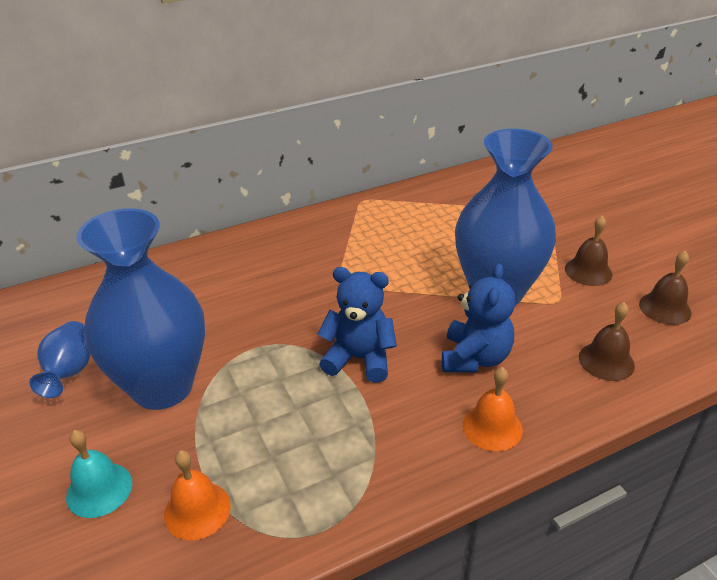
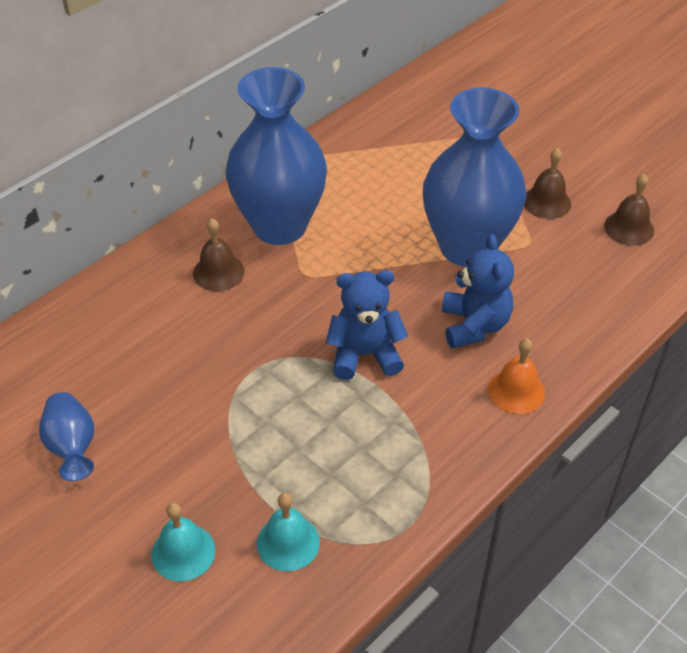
camera: 20 degrees left, 10 degrees up
blue vase [76,208,205,410] -> blue vase moved to [226,67,327,245]
orange bell [164,450,231,540] -> turquoise bell [257,493,320,571]
brown bell [579,302,635,381] -> brown bell moved to [193,219,244,291]

